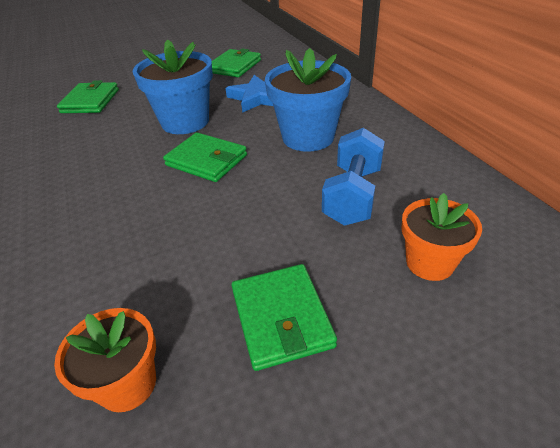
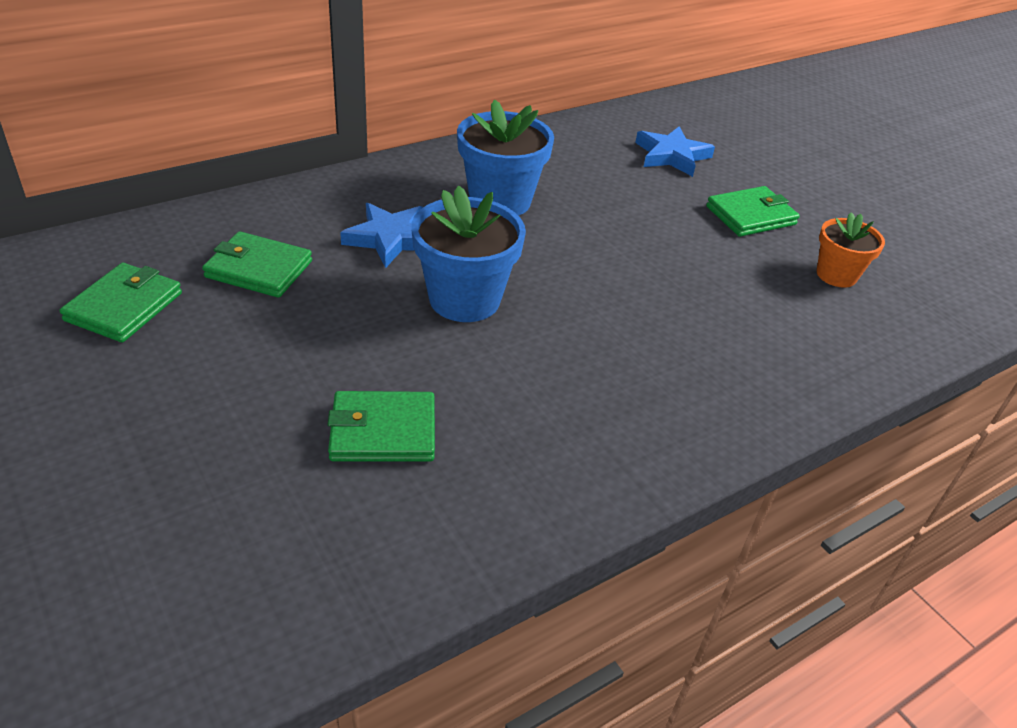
camera: 105 degrees left, 0 degrees up
green wallet [163,132,247,182] -> green wallet moved to [59,263,182,342]
blue dumbbell [322,128,385,226] -> none
orange flower pot [401,193,482,281] -> blue star [635,126,715,177]

